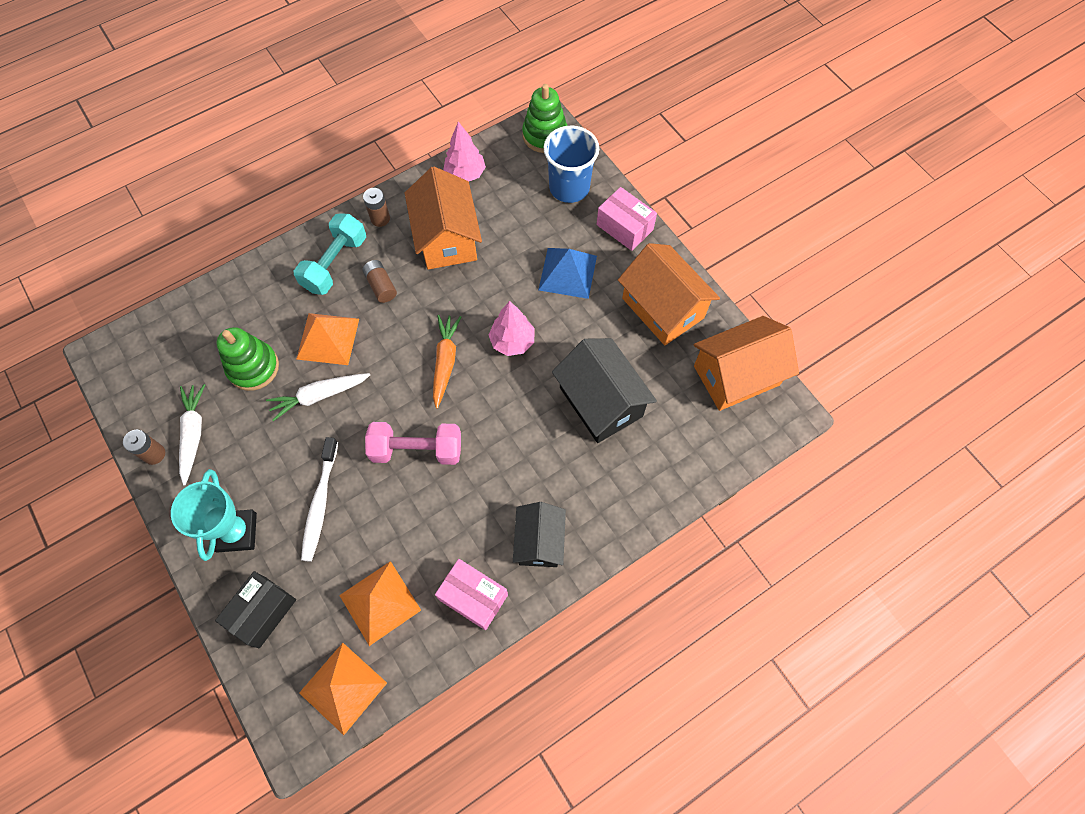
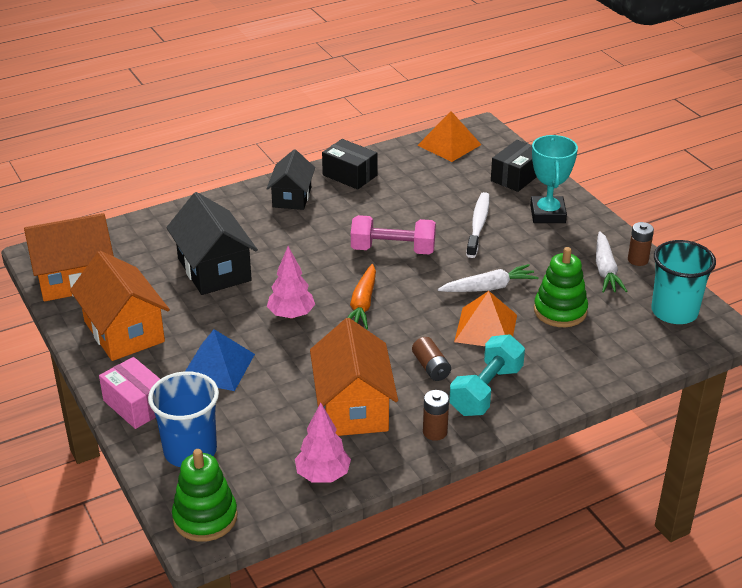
camera: 175 degrees left, 30 degrees down
orange pyramid [339,561,421,646] -> none
pink box [435,559,508,630] -> black box [322,139,378,190]
none -> turquoise cup [651,240,716,324]

